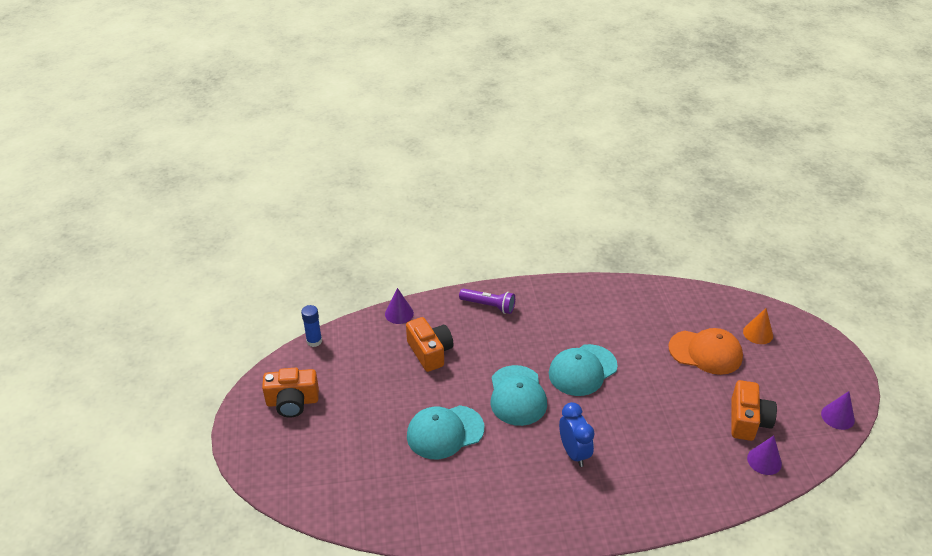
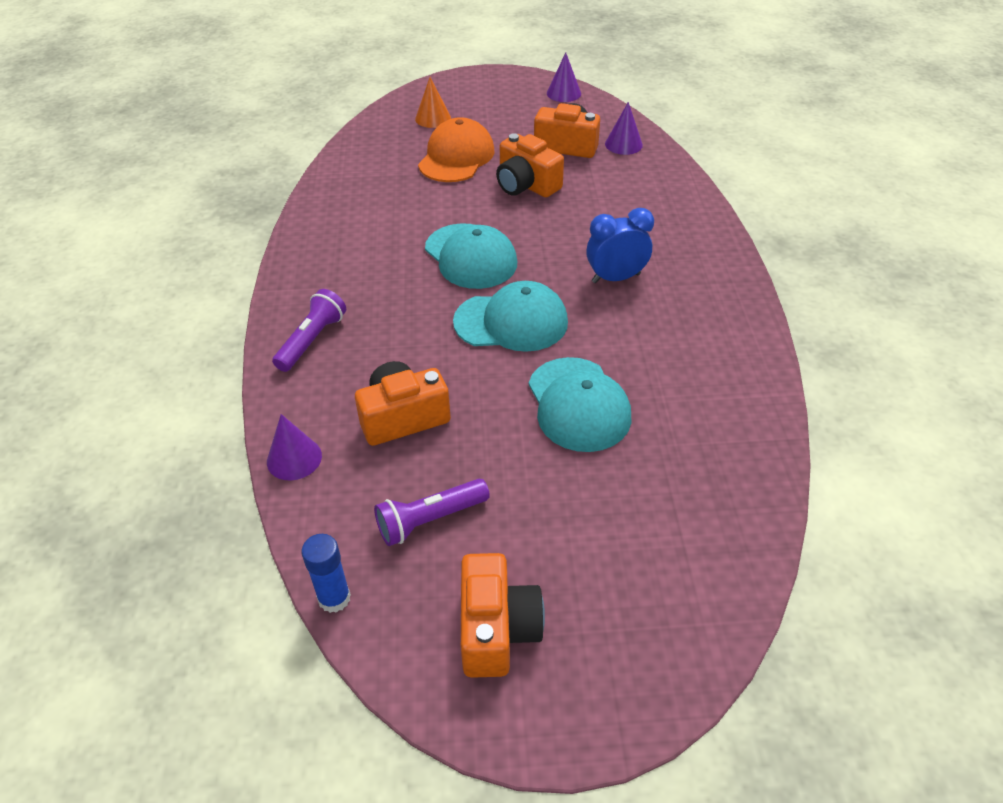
camera: 85 degrees left, 5 degrees up
none -> purple flashlight [374,479,490,546]
none -> orange camera [496,133,564,197]

